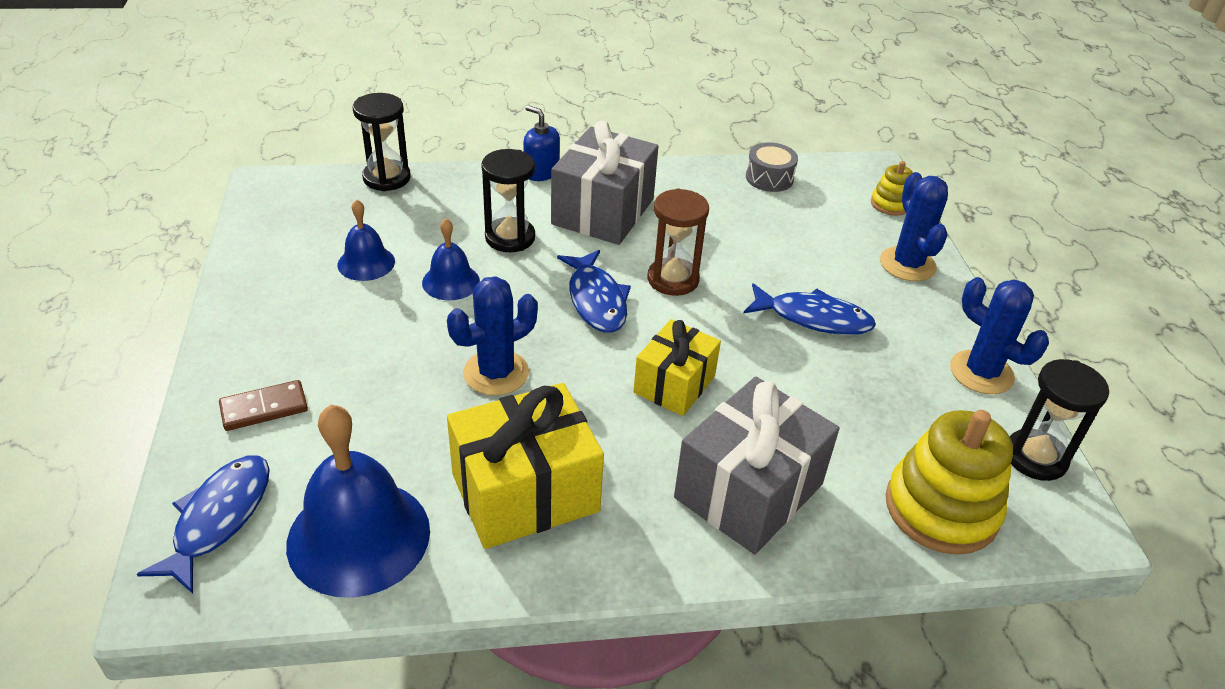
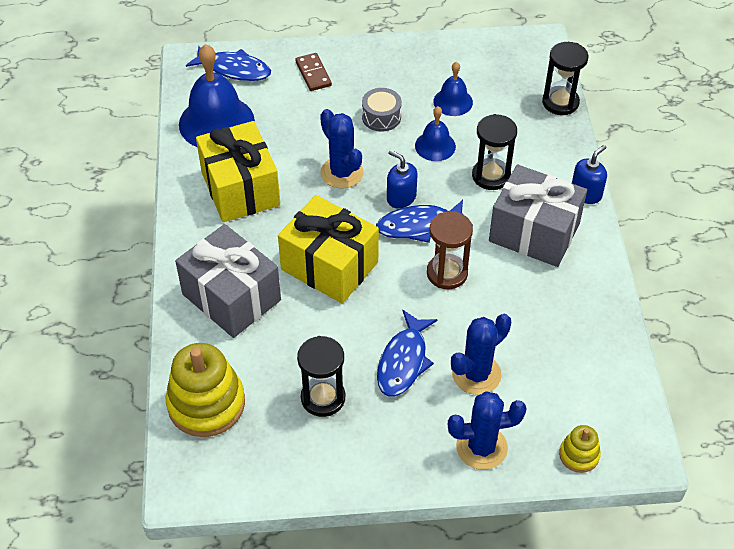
camera: 95 degrees right, 10 degrees up
yellow gift [633,319,721,416] -> yellow gift [278,195,379,304], size x1.58
grey drum [746,142,798,192] -> grey drum moved to [362,88,402,131]
blue cactus [950,277,1049,394] -> blue cactus moved to [451,314,511,395]
black hourglass [1009,359,1109,481] -> black hourglass moved to [297,336,345,417]
none -> blue soap dispenser [387,150,417,209]

